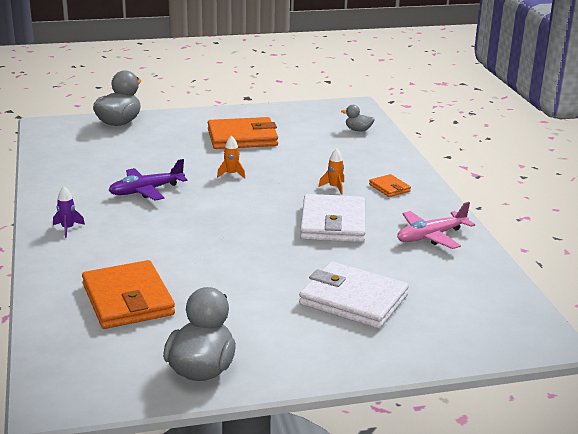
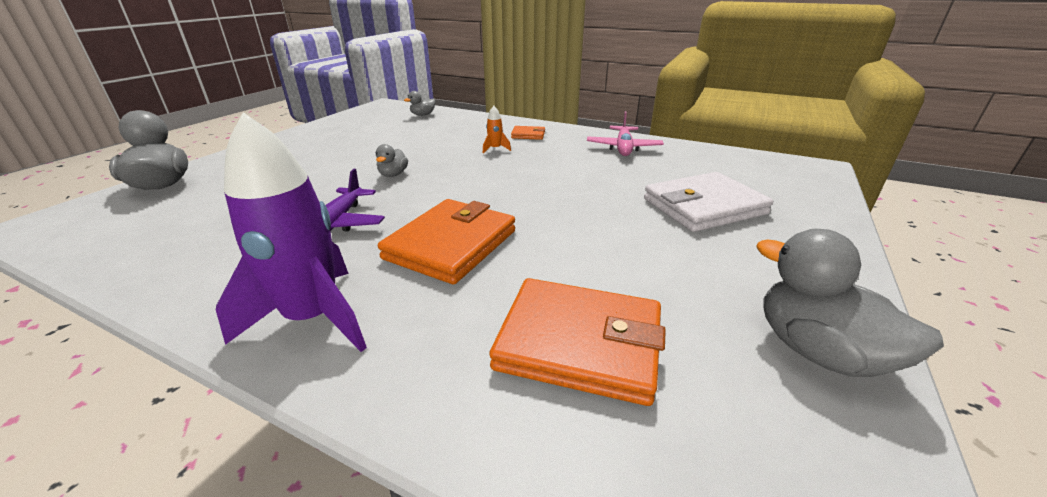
camera: 50 degrees left, 5 degrees up
purple rocket [53,186,85,238] -> purple rocket [216,112,367,352], size x2.44
orange wallet [208,117,278,149] -> orange wallet moved to [378,199,515,284]
orange rocket [217,135,245,178] -> grey duck [376,144,408,177]
white wallet [300,194,366,243] -> none

